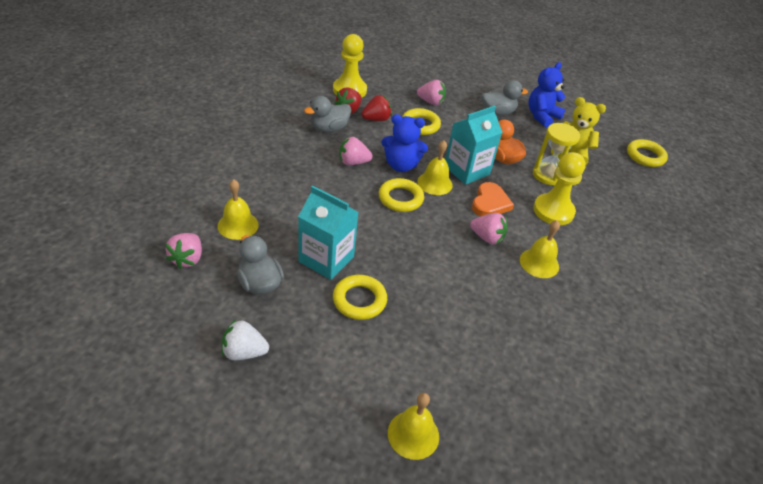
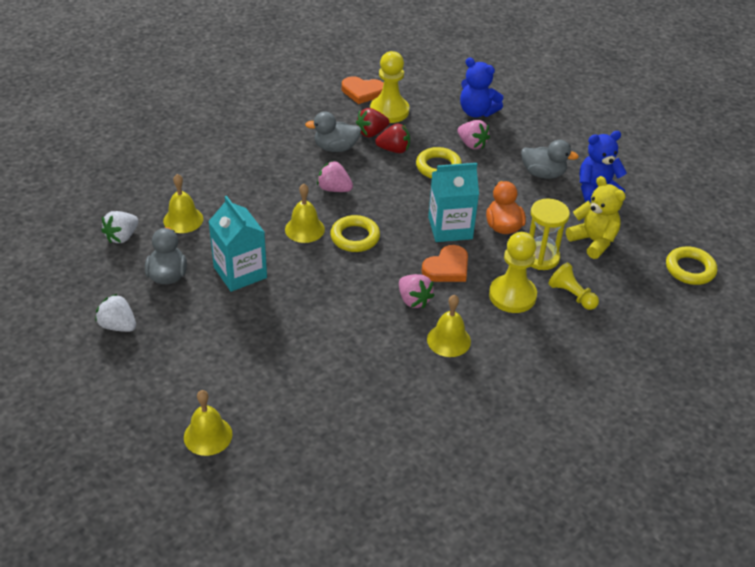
camera: 30 degrees right, 0 degrees up
pink strawberry [165,233,202,269] -> white strawberry [101,211,139,243]
yellow ring [333,275,387,320] -> none
blue teddy bear [381,114,428,172] -> blue teddy bear moved to [460,57,503,117]
yellow bell [417,140,453,195] -> yellow bell moved to [285,184,325,243]
none -> orange heart [342,76,384,104]
none -> yellow pawn [548,263,599,310]

